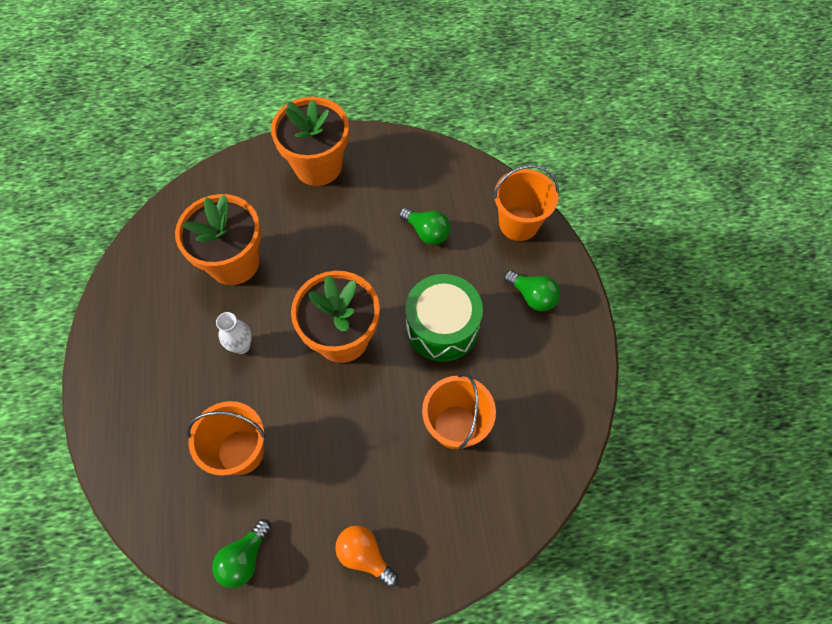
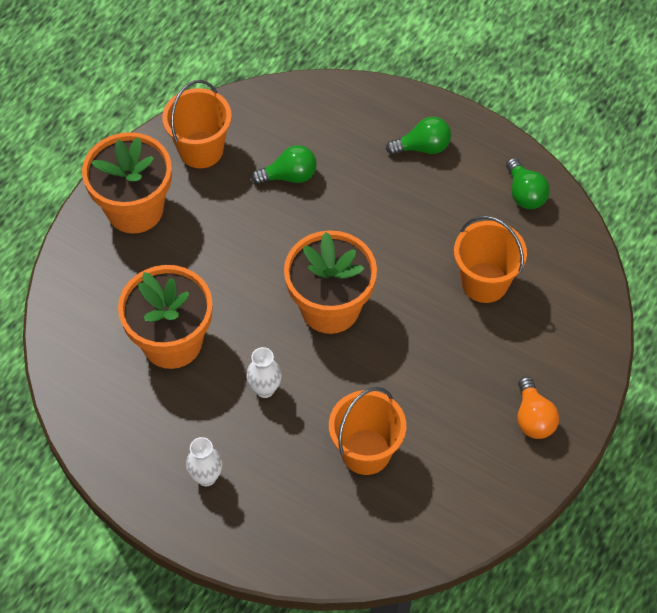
camera: 50 degrees left, 5 degrees down
green light bulb [212,519,271,588] -> green light bulb moved to [506,158,550,209]
orange light bulb [335,525,398,587] -> orange light bulb turned 90 degrees counterclockwise [517,377,559,439]
green drum [405,274,483,362] -> none
orange bucket [493,165,559,241] -> orange bucket moved to [162,80,232,168]
none -> white vase [186,437,222,486]

